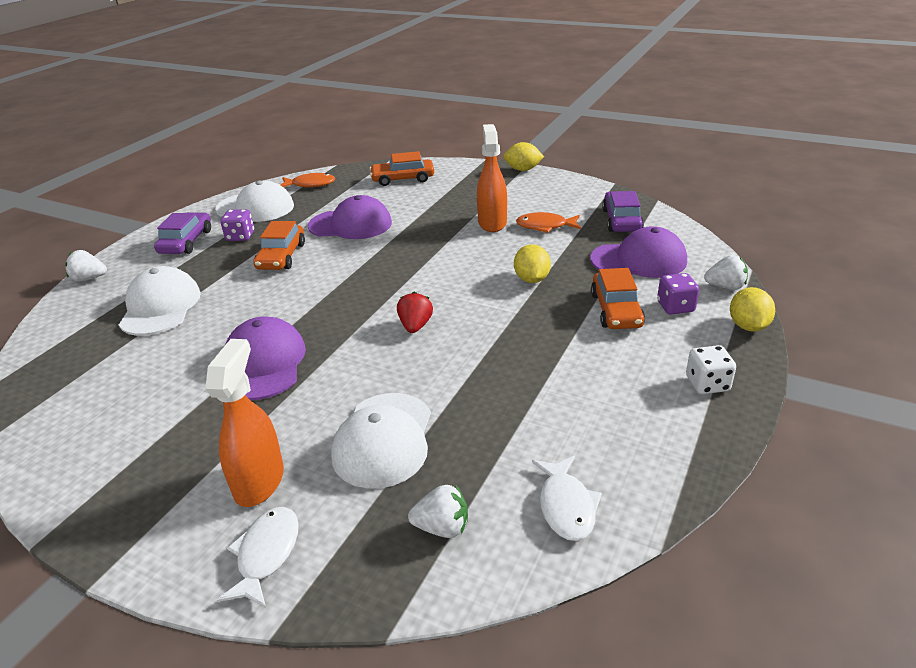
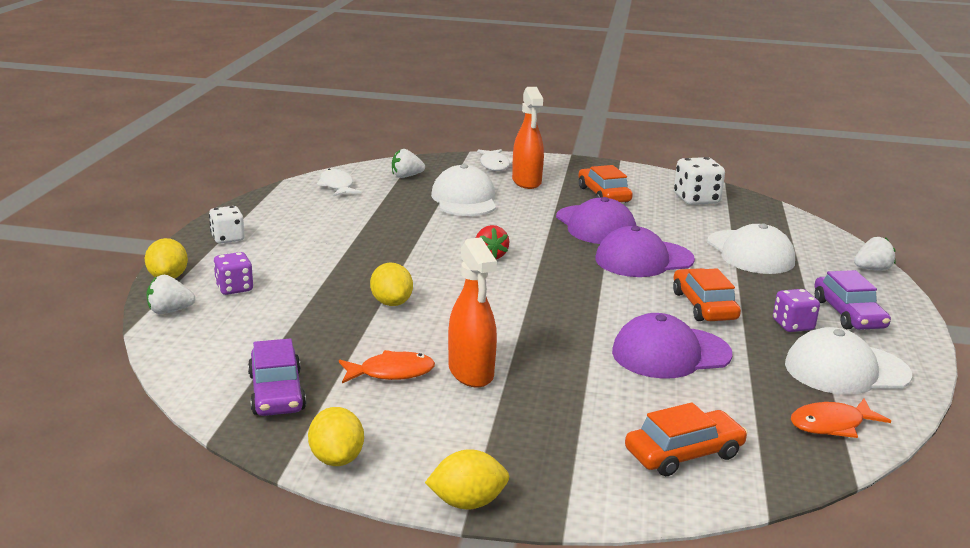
camera: 160 degrees right, 10 degrees down
purple cap [590,226,687,278] -> purple cap moved to [595,226,695,277]
orange car [591,268,645,329] -> orange car moved to [578,165,633,202]
none -> yellow lemon [308,407,364,466]
none -> white dice [674,157,725,205]

